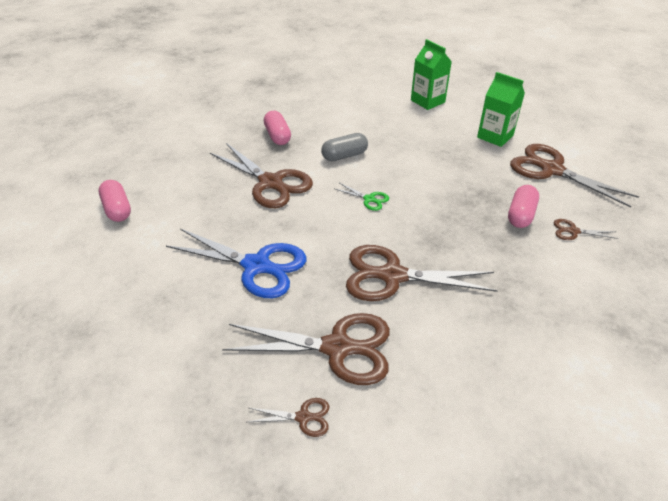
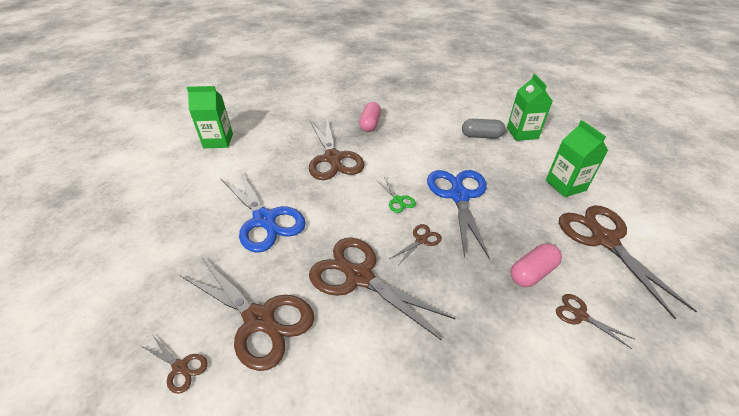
camera: 30 degrees right, 0 degrees up
pink capsule [99,180,131,222] -> green carton [186,86,233,148]
grey capsule [321,133,368,161] -> grey capsule moved to [462,119,505,139]
none -> brown scissors [390,224,442,264]
none -> blue scissors [427,170,490,260]

